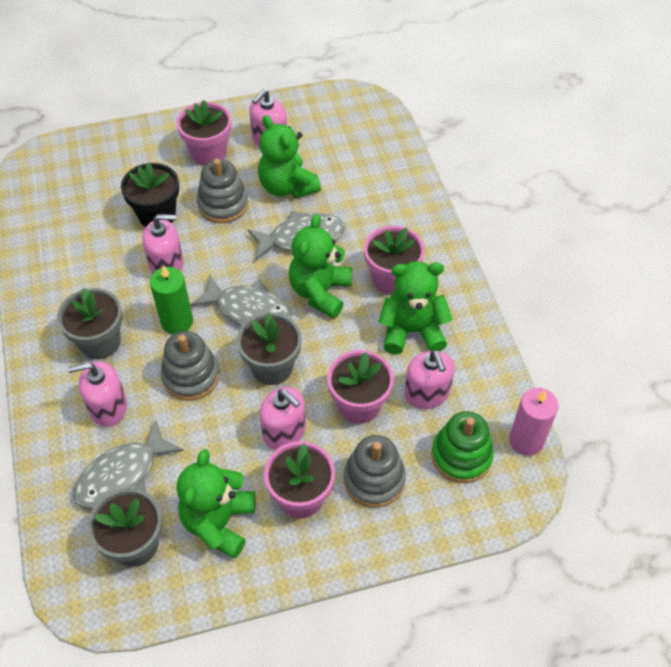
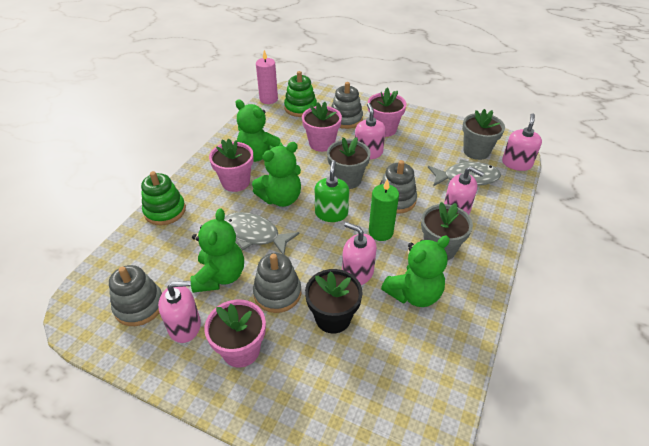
camera: 140 degrees left, 10 degrees down
green teddy bear [177,449,255,559] -> green teddy bear moved to [381,236,450,307]
grey fish [190,274,292,326] -> green soap dispenser [315,160,349,222]
pink soap dispenser [404,350,455,409] -> pink soap dispenser moved to [502,113,542,171]
none -> grey stacking toy [109,265,162,326]
none -> green stacking toy [141,171,186,225]

